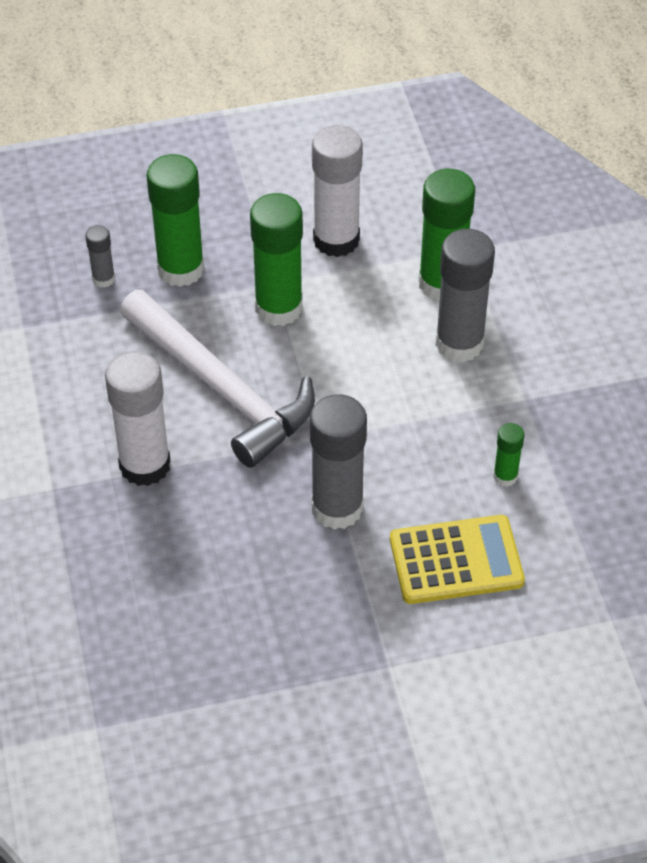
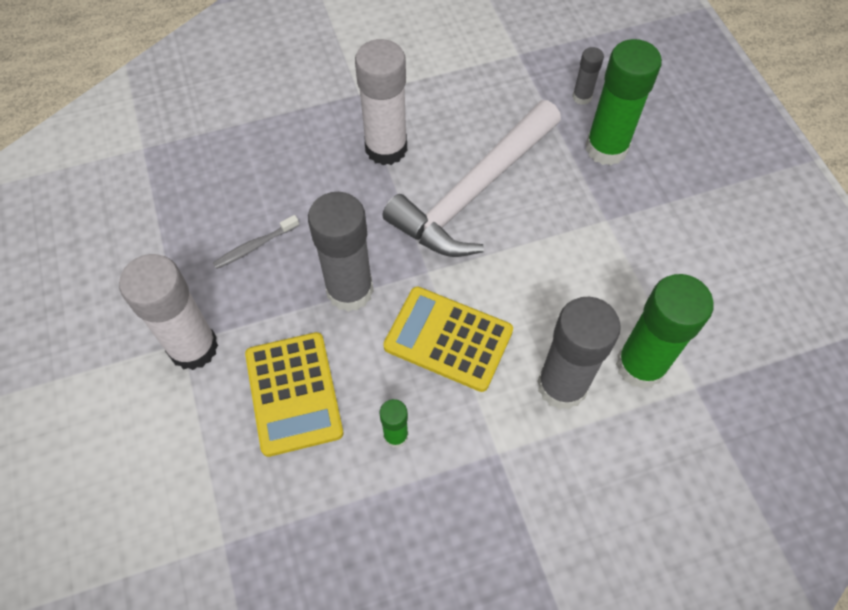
camera: 85 degrees right, 10 degrees up
green glue stick [250,193,303,326] -> none
white glue stick [312,125,363,257] -> white glue stick moved to [119,254,218,370]
none -> grey toothbrush [213,215,300,269]
none -> yellow calculator [383,286,513,392]

